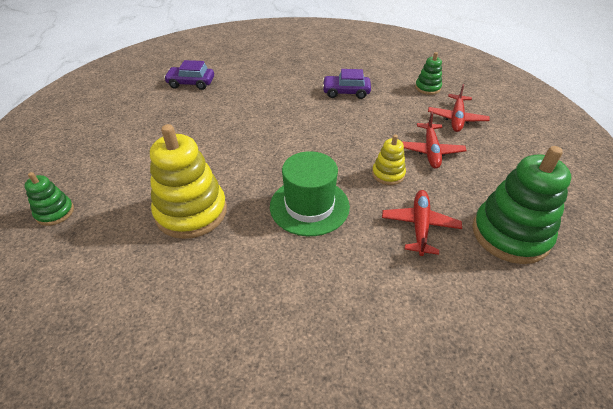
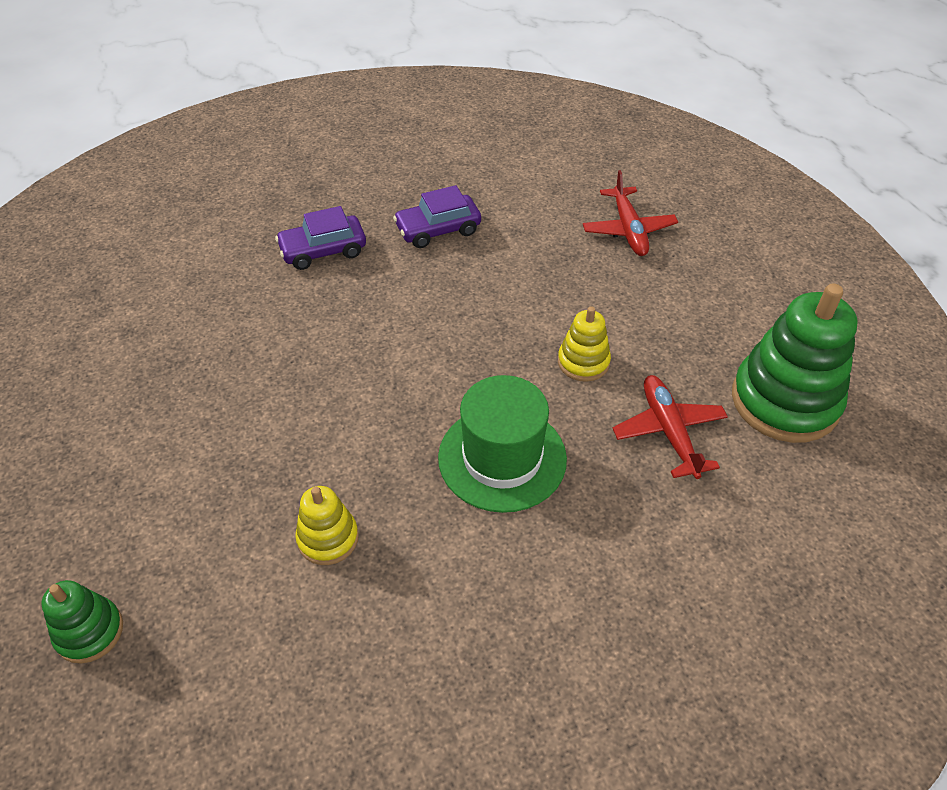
camera: 25 degrees left, 5 degrees up
yellow stacking toy [150,124,227,239] -> yellow stacking toy [295,486,359,565], size x0.51
purple car [164,60,214,90] -> purple car moved to [275,206,366,270]
red plane [401,112,467,169] -> none
green stacking toy [415,52,442,95] -> none

